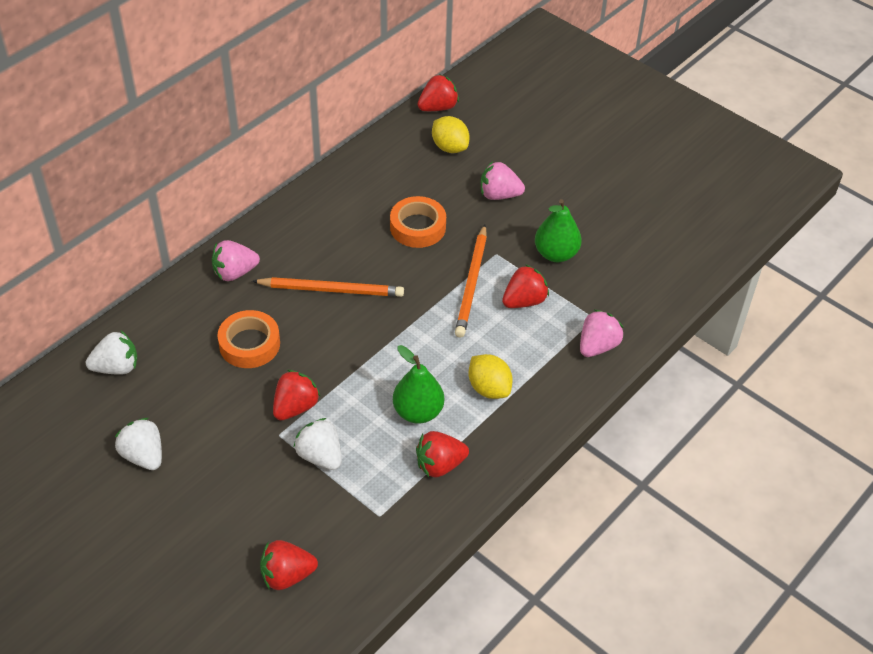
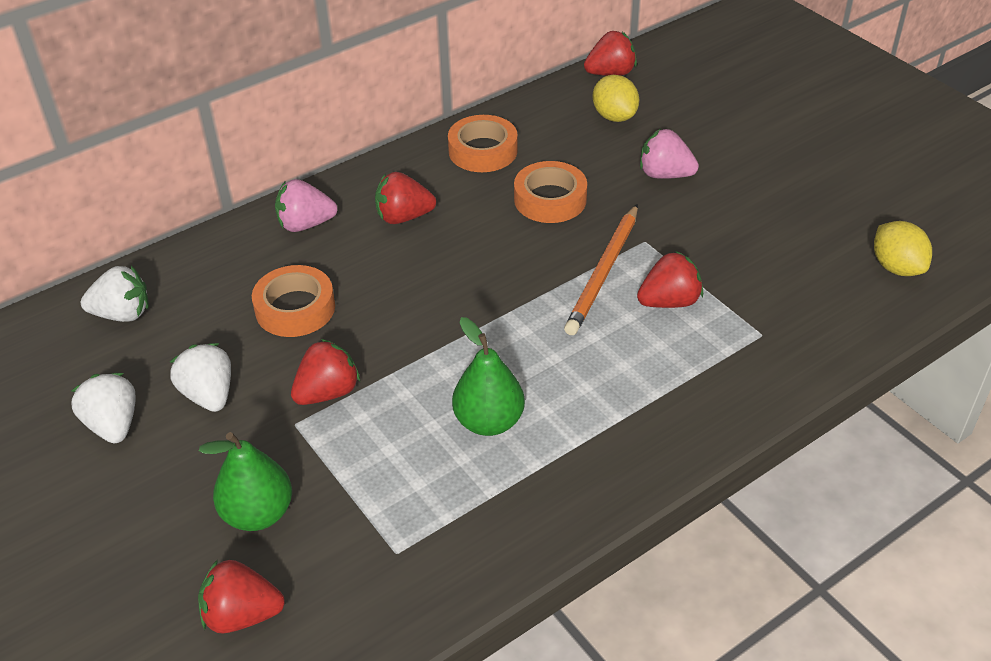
camera: 15 degrees right, 5 degrees down
orange pencil [252,277,404,297] -> none
white strawberry [294,418,342,470] -> white strawberry moved to [170,343,231,412]
red strawberry [416,431,469,478] -> red strawberry moved to [375,172,436,224]
yellow lemon [469,354,513,399] -> yellow lemon moved to [874,221,932,276]
green pear [535,199,581,262] -> green pear moved to [199,432,292,531]
pink strawberry [580,310,624,357] -> none
none -> orange tape [448,115,518,172]

